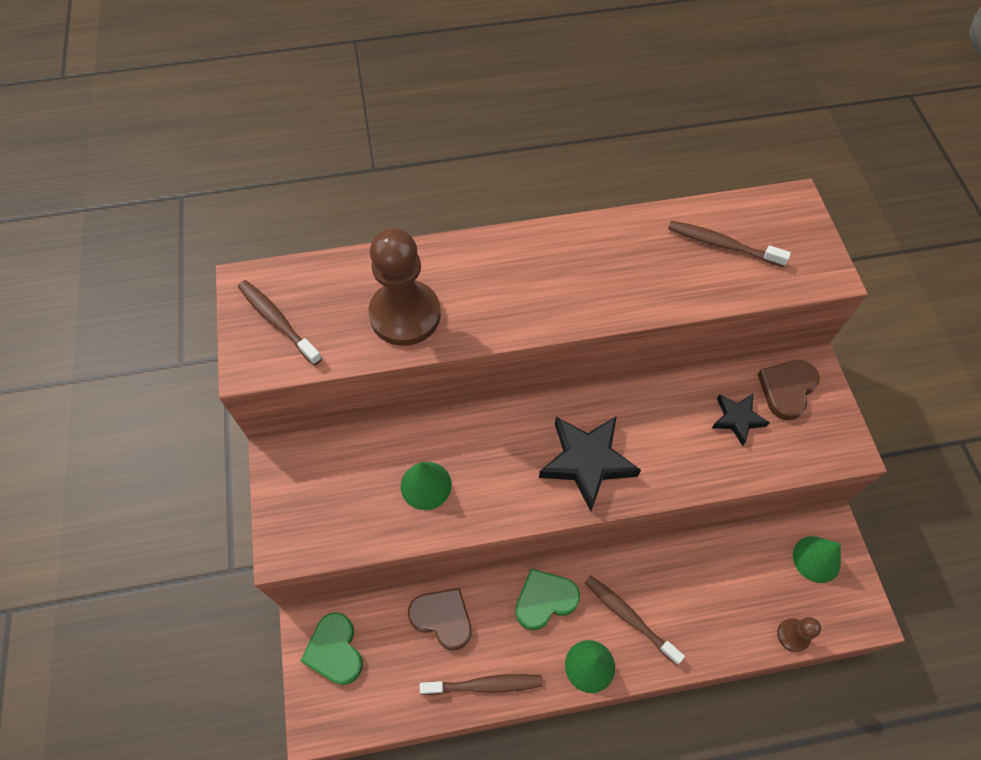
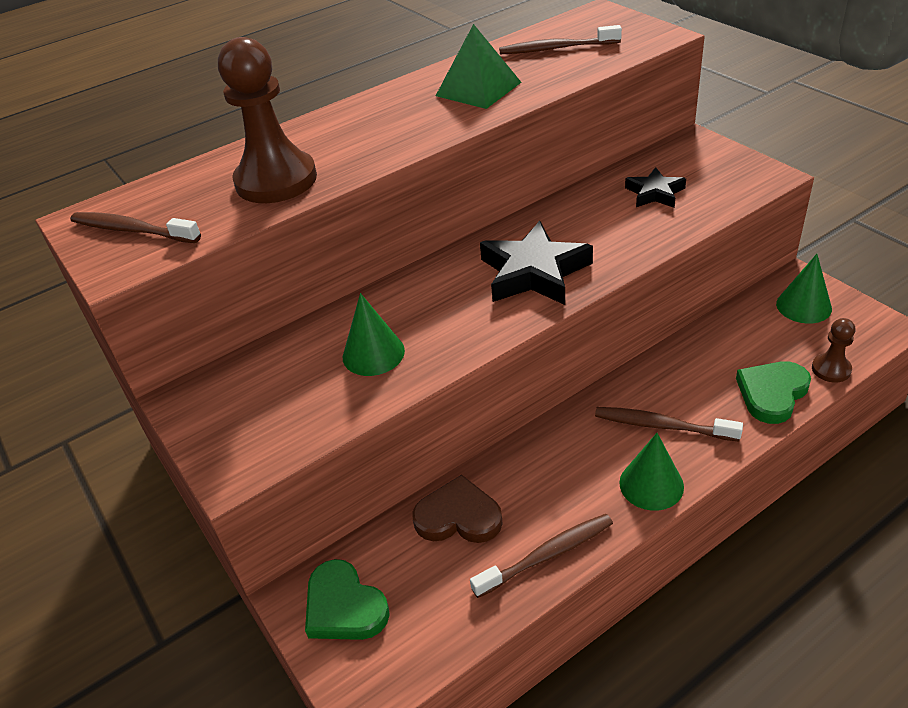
camera: 20 degrees left, 20 degrees down
green heart [515,569,580,630] -> green heart moved to [736,361,811,424]
brown heart [757,360,820,420] -> none
none -> green pyramid [436,24,522,109]

